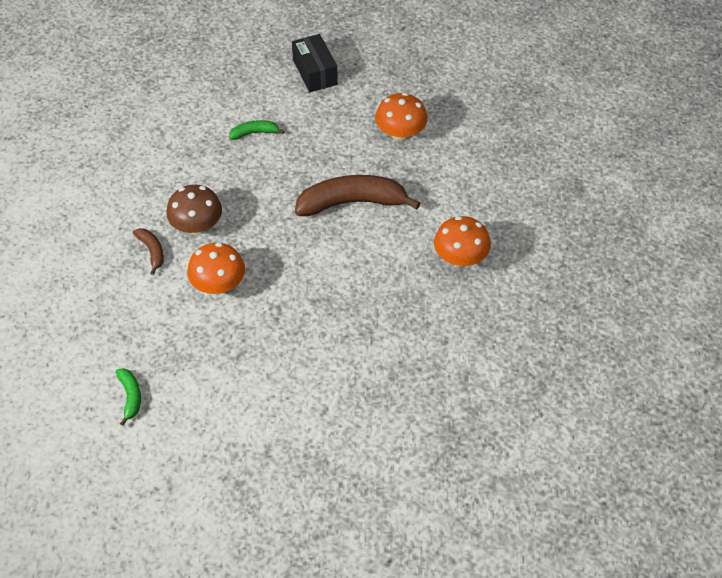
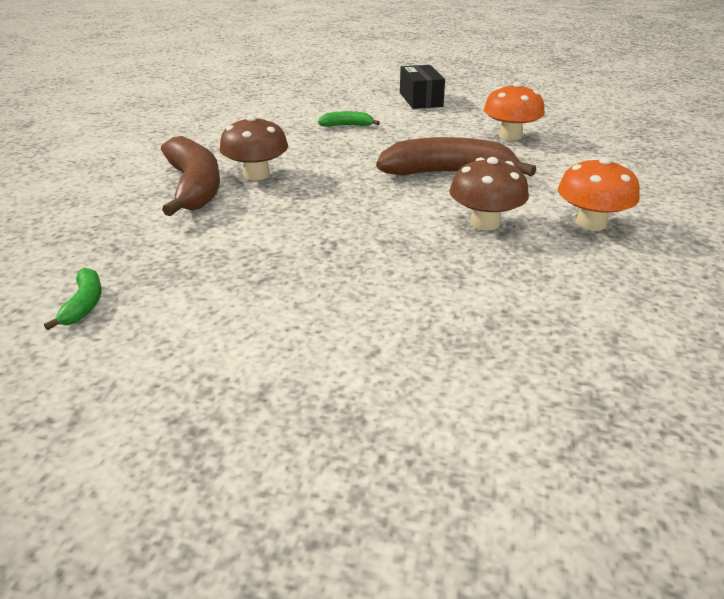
camera: 10 degrees right, 20 degrees down
brown banana [133,228,164,275] -> brown banana [161,136,220,216], size x2.14
orange mushroom [187,243,245,294] -> none
none -> brown mushroom [449,157,529,230]

